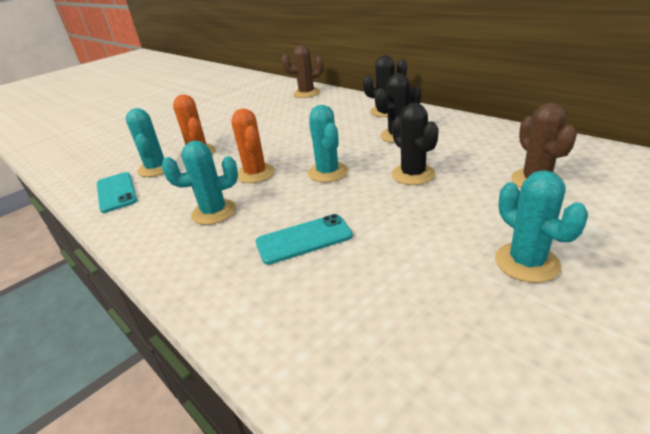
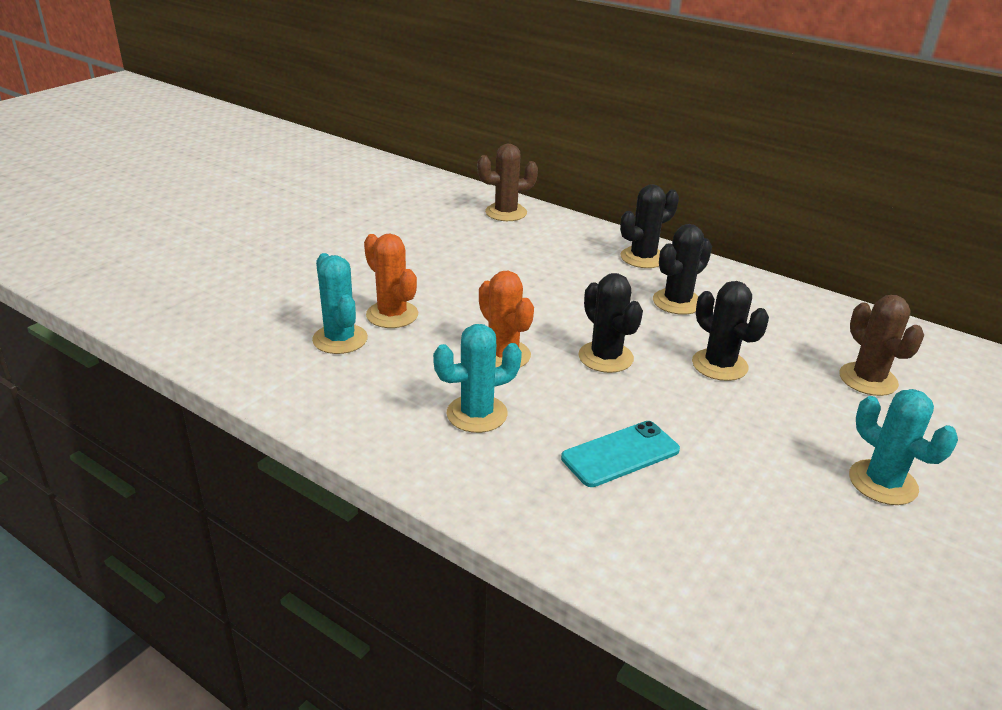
camera: 15 degrees left, 0 degrees up
turquoise phone [97,172,137,213] -> none
turquoise cactus [308,105,348,182] -> black cactus [578,273,643,373]

